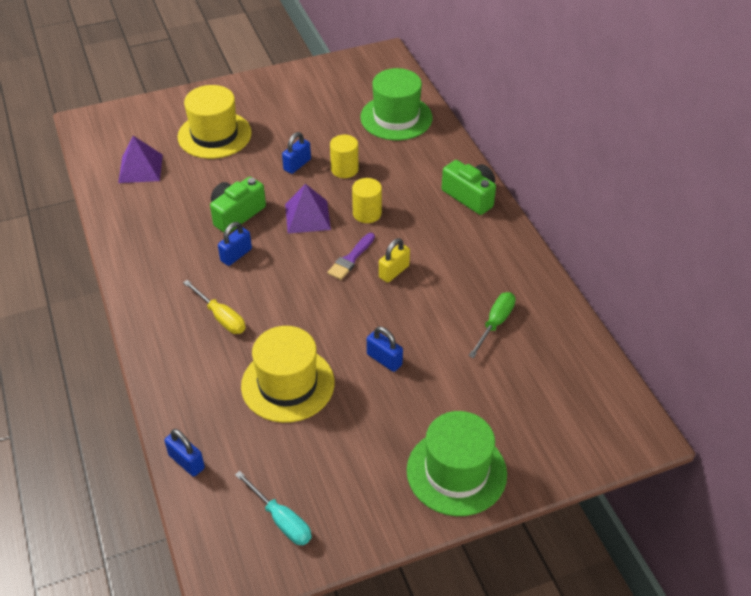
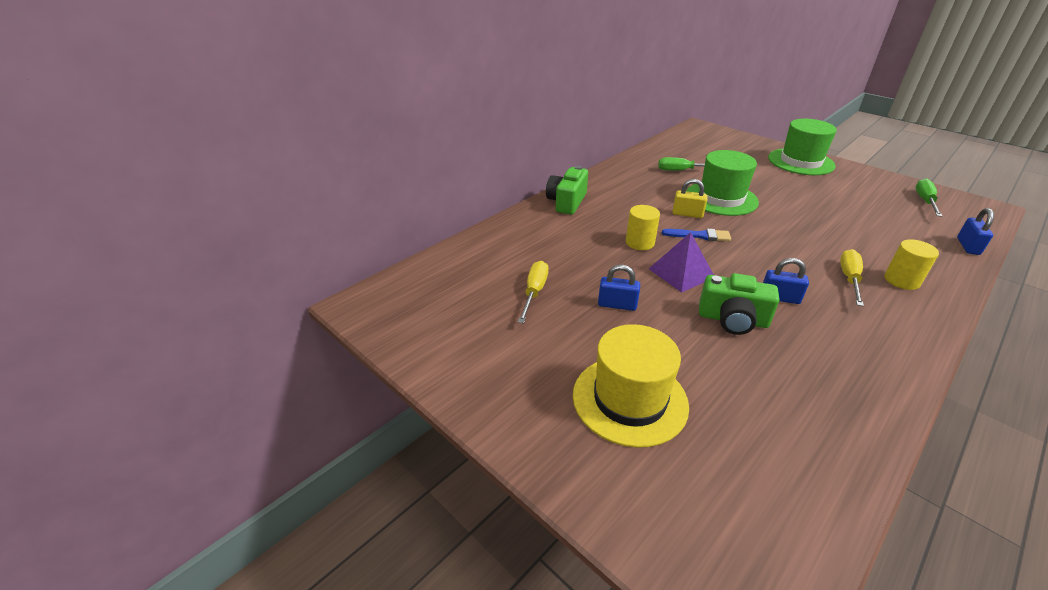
camera: 115 degrees left, 10 degrees down
purple pyramid [118,136,163,183] -> none
turquoise screwdriver [235,471,312,545] -> green screwdriver [916,179,942,217]
yellow hat [241,326,334,423] -> none
purple brush [327,233,375,280] -> blue brush [662,228,731,241]
yellow cylinder [330,135,359,178] -> yellow cylinder moved to [884,239,939,290]
green hat [360,68,432,140] -> green hat moved to [686,150,759,216]
blue padlock [367,327,403,372] -> none
none -> yellow screwdriver [518,261,549,323]

